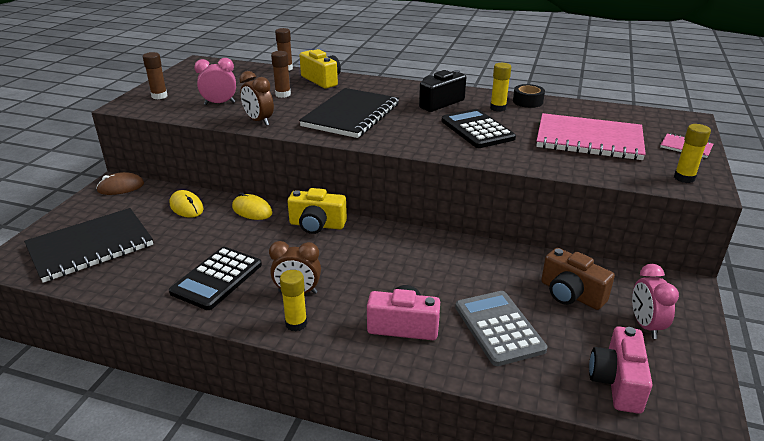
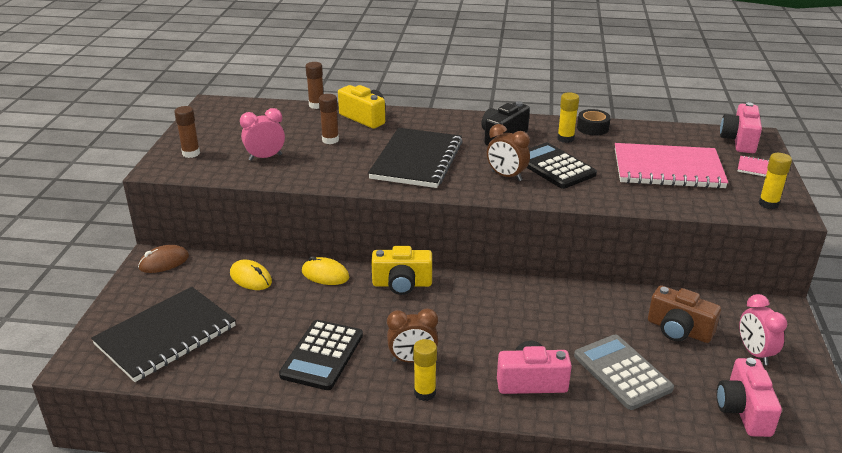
camera: 10 degrees left, 0 degrees up
brown clock [239,71,274,126] -> brown clock moved to [487,124,530,181]
none -> pink camera [720,102,762,153]

